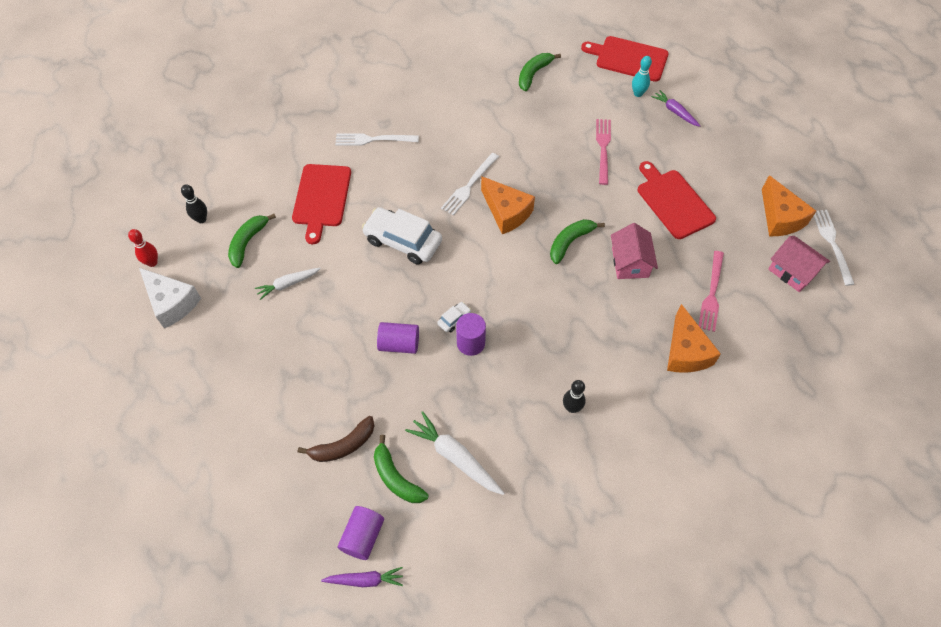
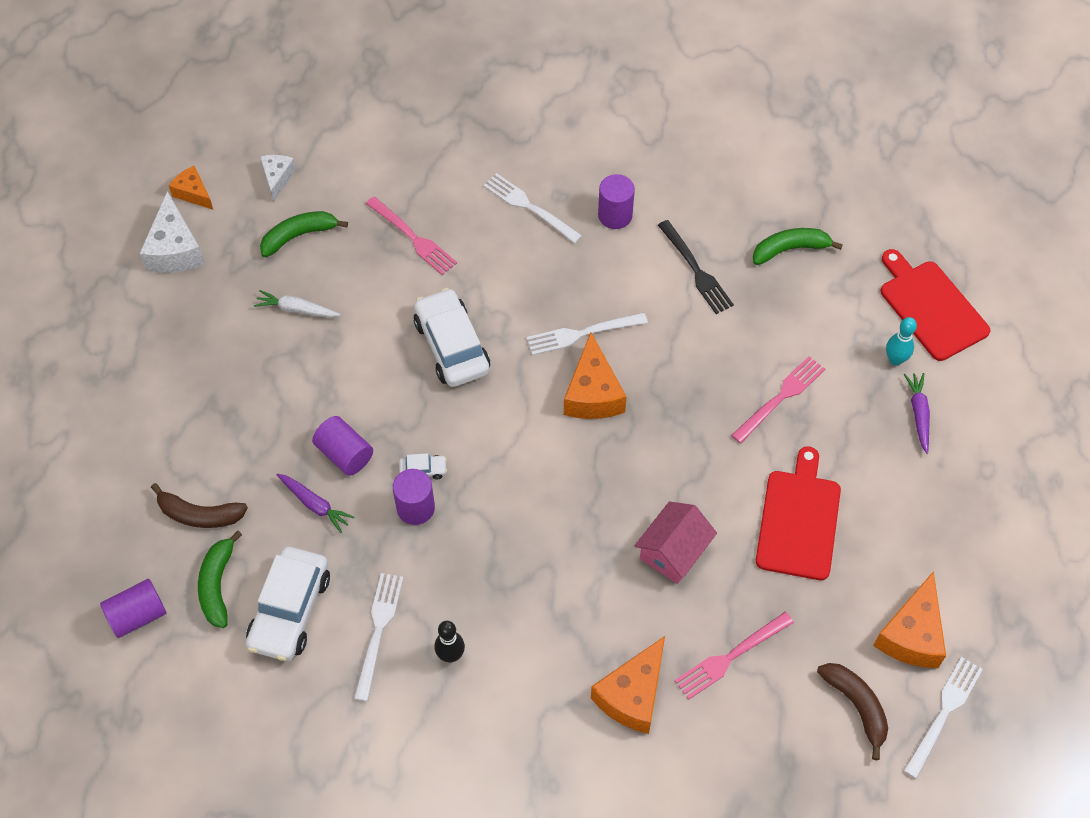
camera: 40 degrees right, 0 degrees up
red bowling pin [128,229,158,267] -> orange cheese [169,165,213,210]
black bowling pin [181,184,207,223] -> white cheese [260,155,296,202]
red cutting board [292,164,351,244] -> pink fork [366,197,457,275]
purple carrot [321,567,403,587] -> purple carrot moved to [276,473,354,533]
white carrot [405,411,504,495] -> white car [246,547,330,661]
green banana [550,219,605,264] -> none
pink house [768,236,830,292] -> brown banana [817,663,888,760]
none -> white fork [354,573,404,702]
none -> purple cylinder [598,174,635,229]
none -> black fork [658,220,734,314]

